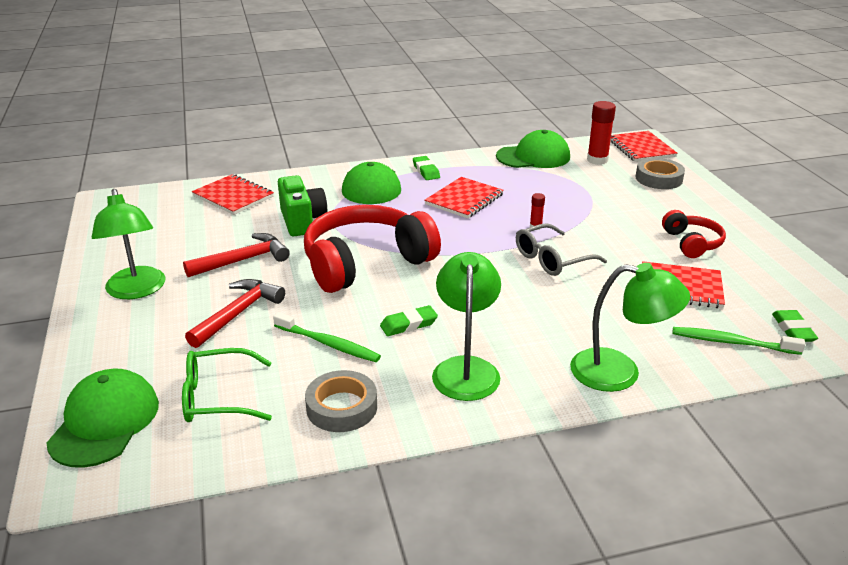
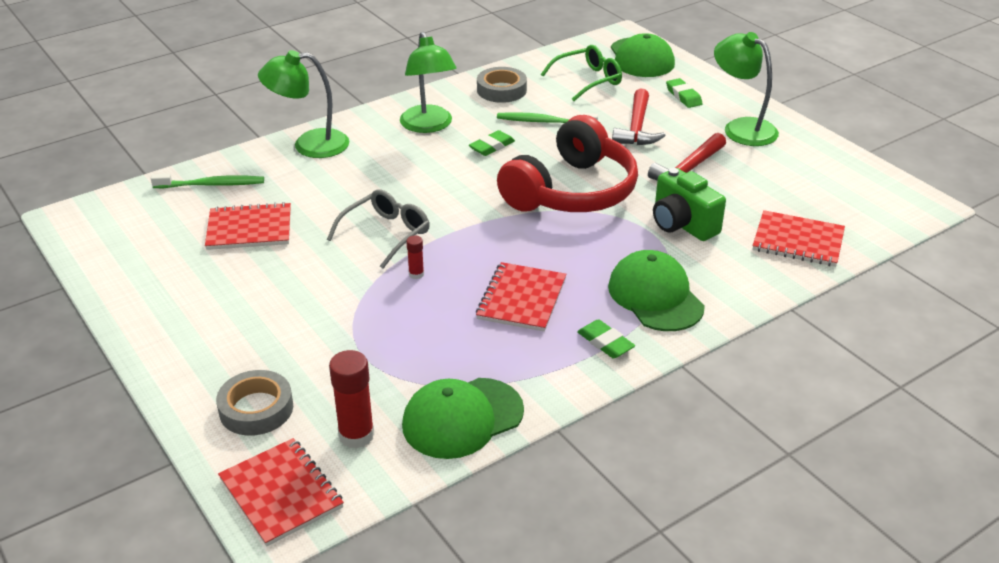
camera: 160 degrees right, 5 degrees up
red headphones [662,210,726,258] -> none
green eraser [772,310,818,342] -> green eraser moved to [666,78,703,108]

